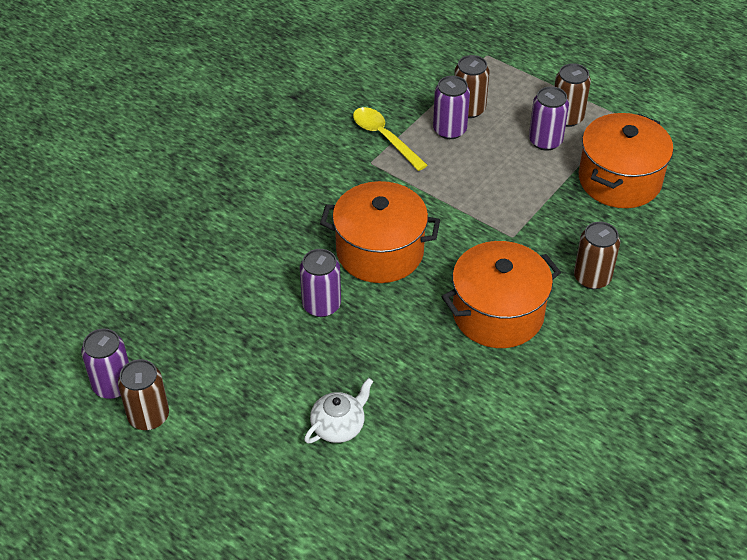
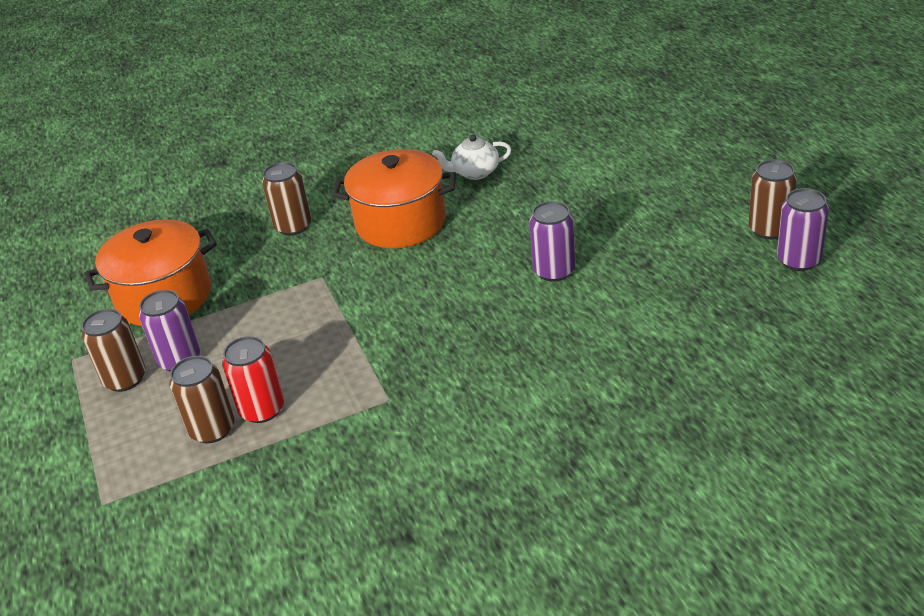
camera: 145 degrees left, 10 degrees down
white teapot [304,378,373,443] -> white teapot moved to [432,135,512,180]
orange pot [320,181,440,283] -> none
yellow spoon [353,107,428,171] -> none
purple can [433,76,470,139] -> red can [222,336,284,423]

